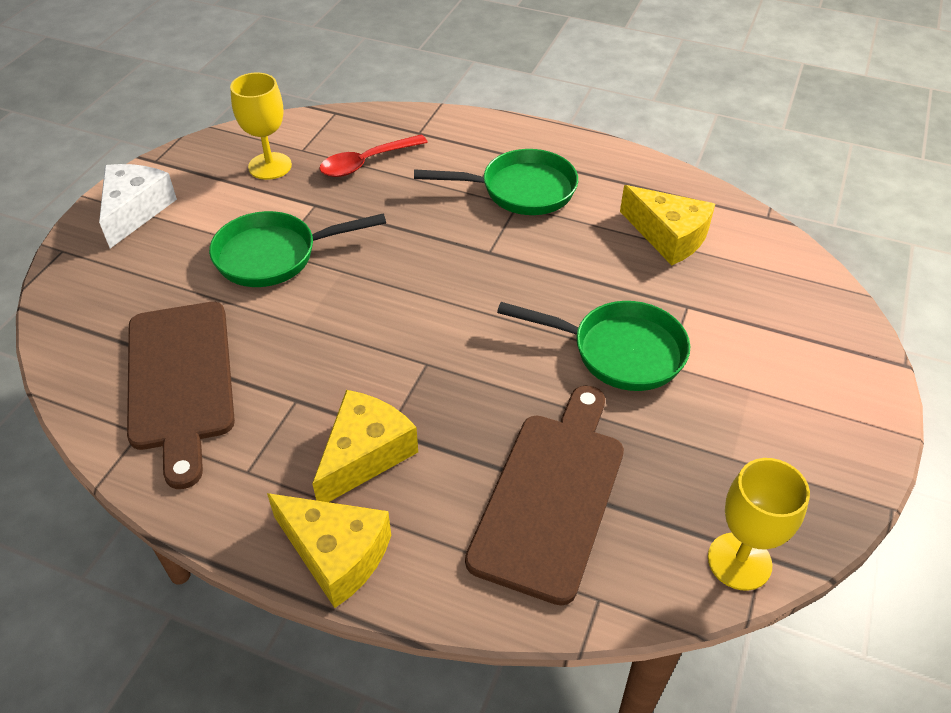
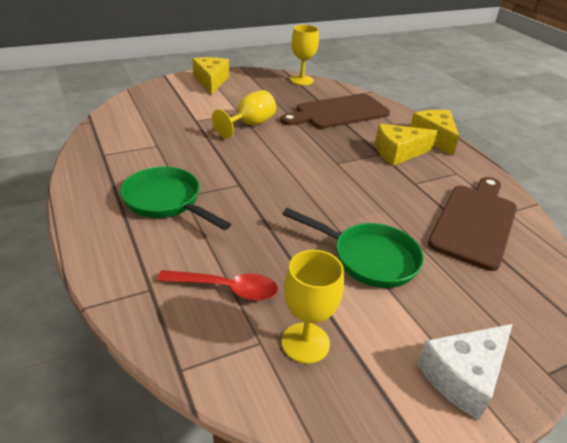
camera: 140 degrees left, 10 degrees down
green pan [497,301,690,391] -> yellow goblet [212,90,276,139]
yellow cheese [620,185,715,265] -> yellow cheese moved to [192,57,229,95]

